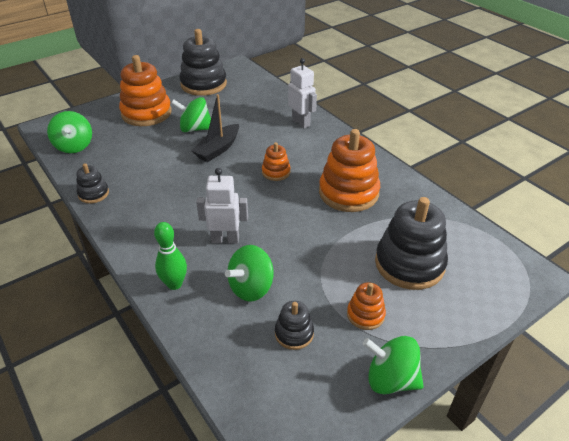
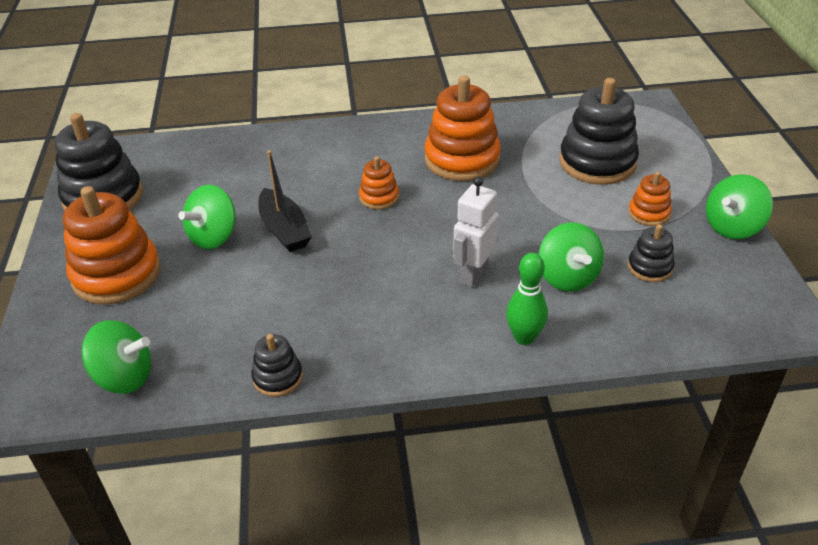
camera: 60 degrees left, 0 degrees up
white robot [288,58,317,128] -> none

